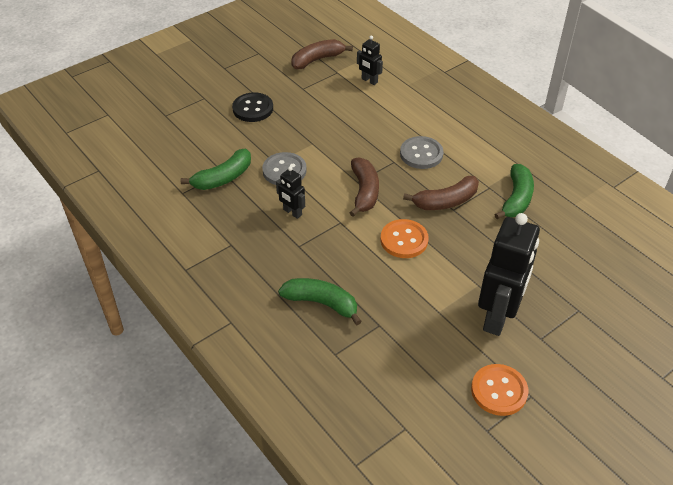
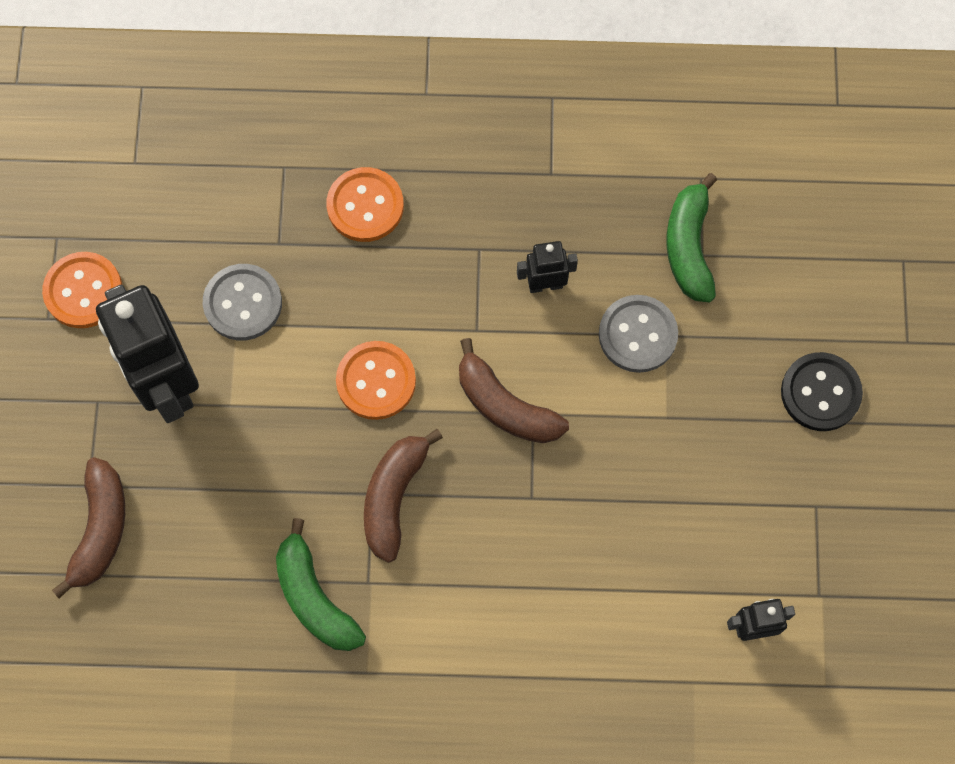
camera: 130 degrees right, 25 degrees up
green banana [278,278,362,325] -> orange button [326,167,404,242]
brown banana [291,39,353,69] -> brown banana moved to [52,457,125,598]
grey button [400,136,444,169] -> grey button moved to [203,264,282,341]

